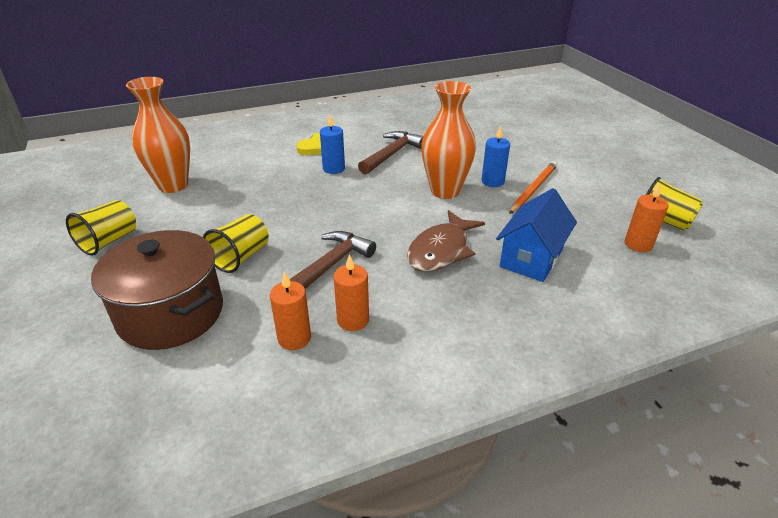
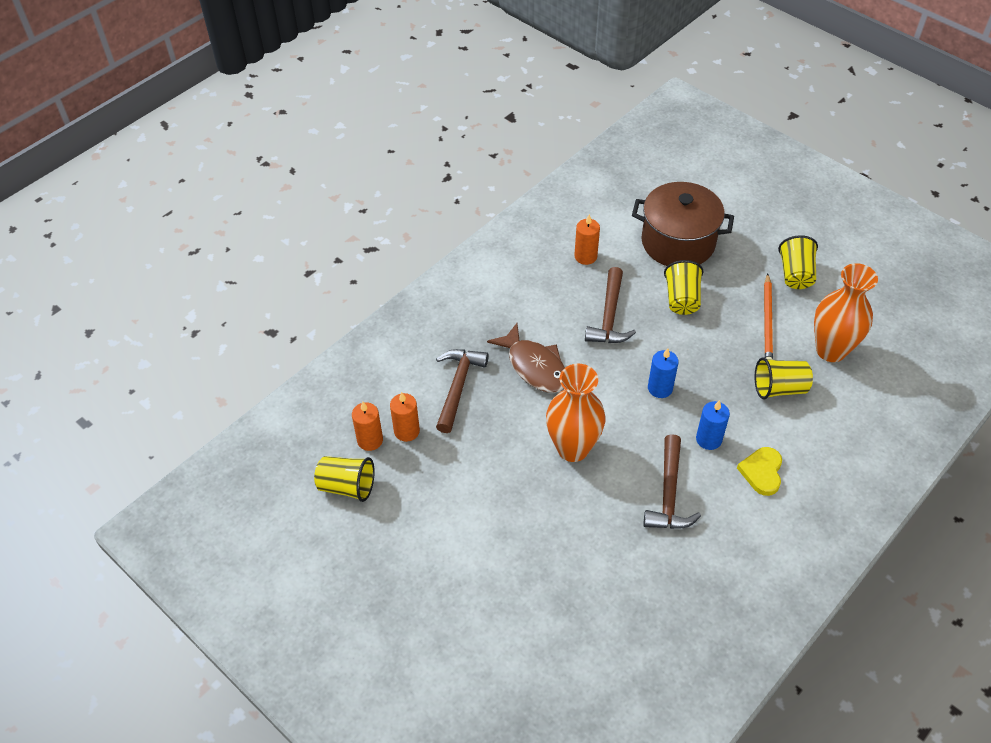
camera: 155 degrees right, 15 degrees up
orange candle [333,254,369,331] -> orange candle moved to [390,392,420,442]
brown fish [407,210,485,272] -> brown fish turned 135 degrees clockwise [487,323,565,393]
blue candle [482,125,510,187] -> blue candle moved to [648,348,679,398]
blue house [496,188,577,282] -> brown hammer [436,349,489,433]
orange pencil [509,161,557,214] -> orange pencil moved to [764,273,773,360]
none -> yellow cup [755,357,813,399]

